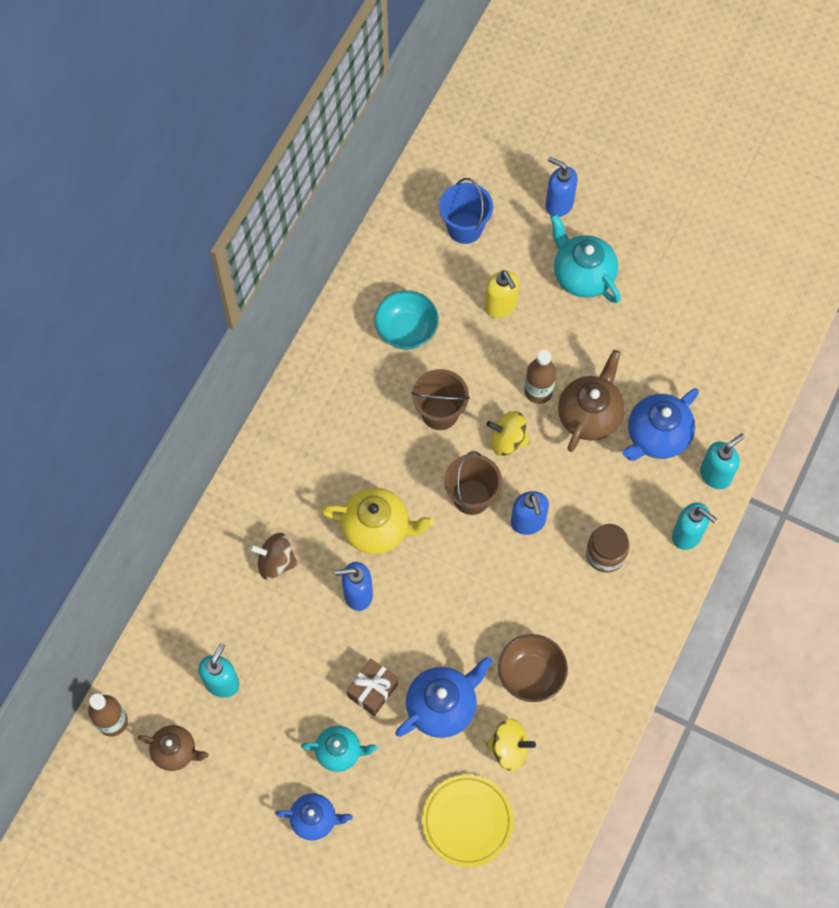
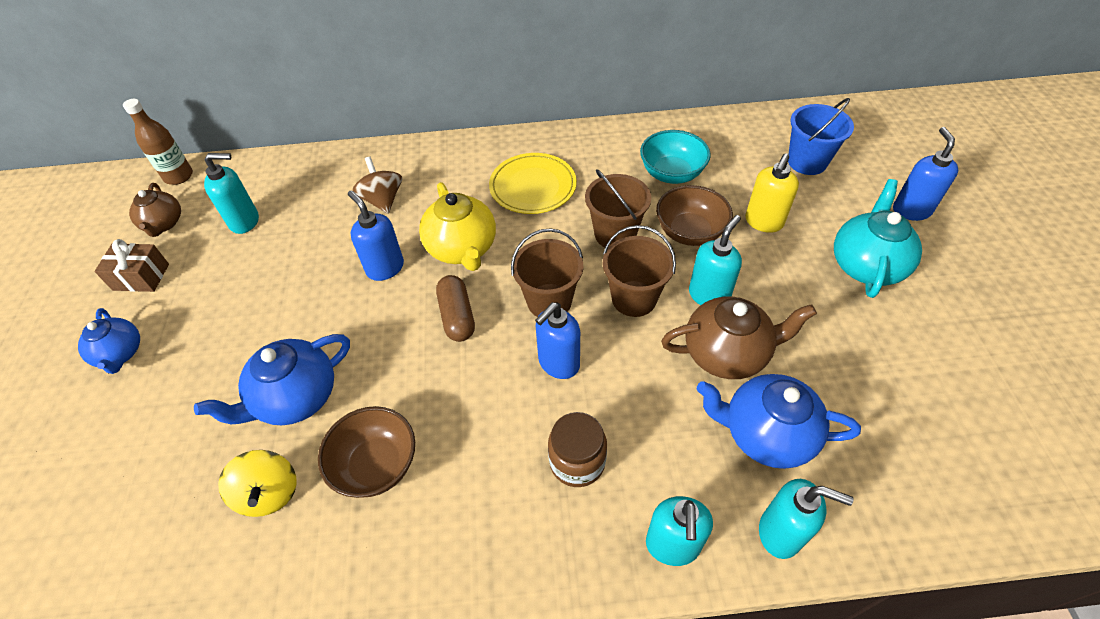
camera: 60 degrees right, 15 degrees down
turquoise teapot [301,726,378,772] -> none
brown gift [347,659,398,716] -> brown gift moved to [94,239,169,292]
blue teapot [395,656,493,738] -> blue teapot turned 120 degrees clockwise [194,334,350,425]
yellow plate [422,774,514,867] -> yellow plate moved to [489,153,577,214]
yellow spinning top [486,411,530,456] -> brown bucket [603,225,676,317]
brown bottle [524,350,556,404] -> turquoise soap dispenser [689,215,742,305]
none -> brown capsule [436,275,475,342]
none -> brown bowl [656,185,733,246]

